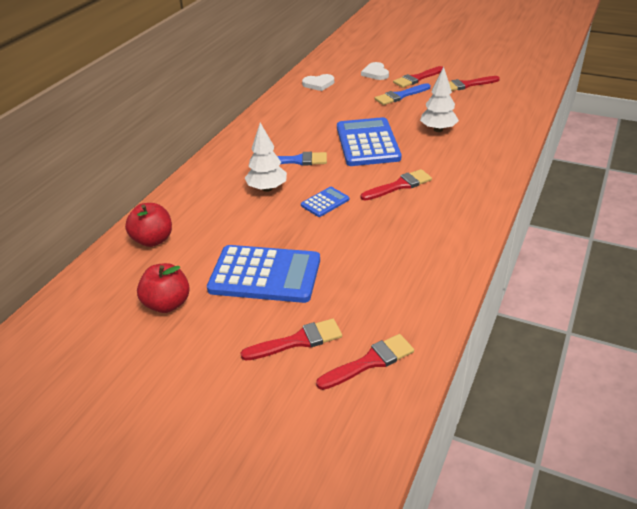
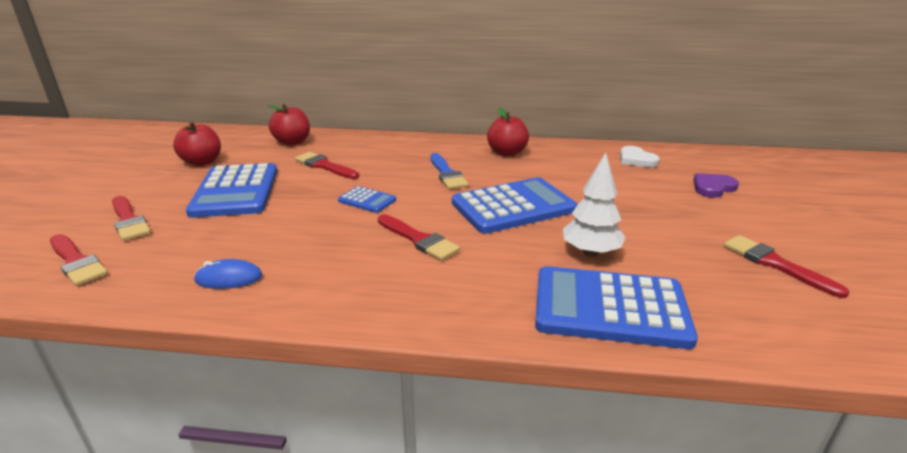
camera: 70 degrees right, 10 degrees down
white tree [245,123,287,192] -> none
white heart [361,62,389,80] -> purple heart [693,173,739,198]
blue brush [375,83,430,105] -> none
red brush [393,66,443,88] -> red brush moved to [295,152,359,179]
none -> blue mouse [194,259,262,289]
none -> red apple [487,108,529,156]
none -> blue calculator [535,266,698,349]

